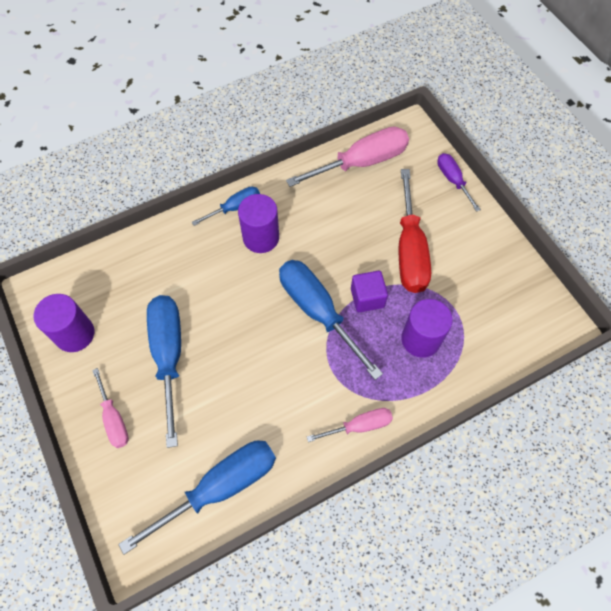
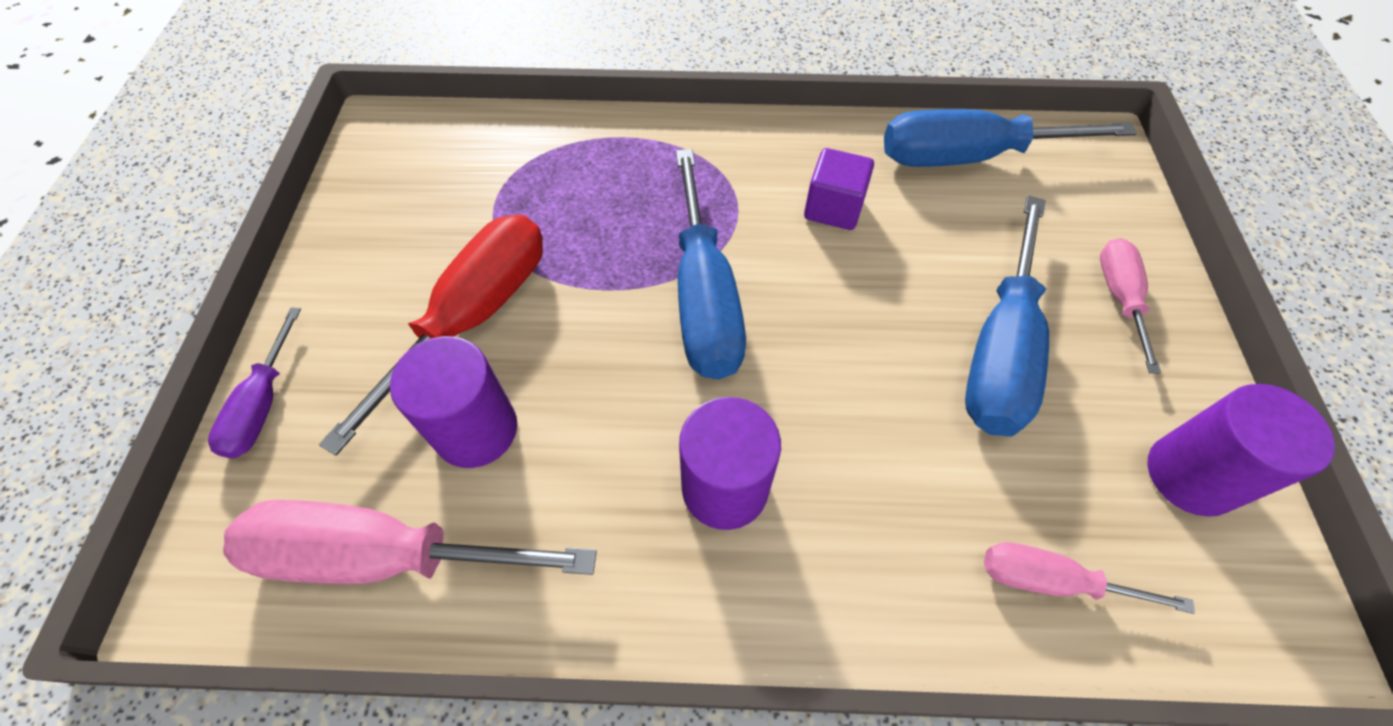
camera: 150 degrees left, 5 degrees down
blue screwdriver [192,187,260,226] -> none
pink screwdriver [307,408,393,442] -> pink screwdriver moved to [984,542,1195,614]
purple cube [351,271,388,312] -> purple cube moved to [804,148,874,230]
purple cylinder [401,299,453,358] -> purple cylinder moved to [390,336,517,468]

